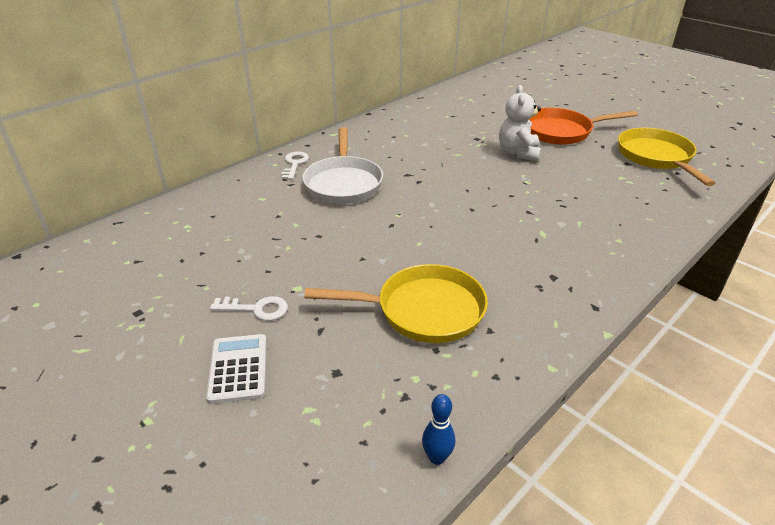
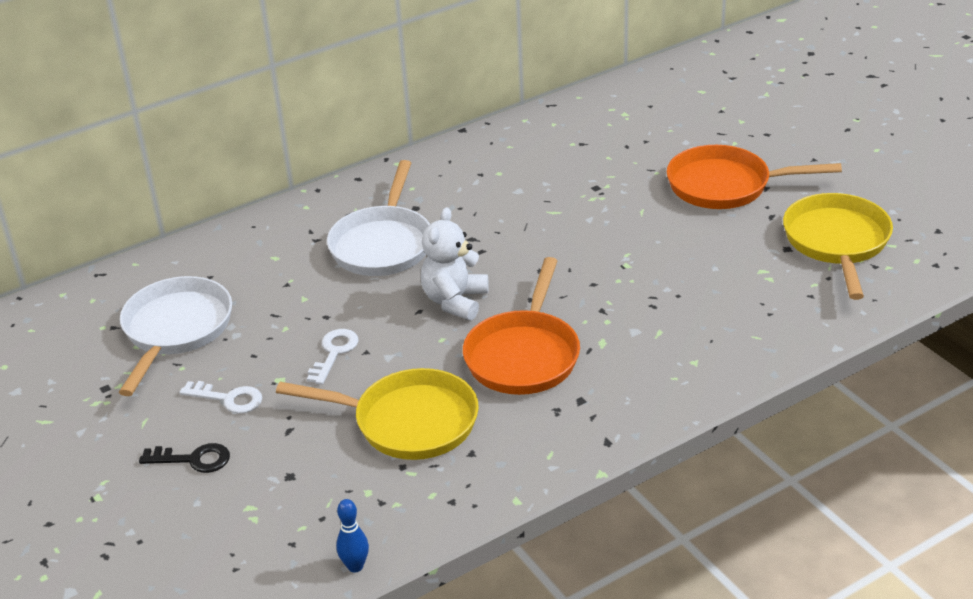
camera: 15 degrees right, 0 degrees up
white calculator [206,334,267,404] -> black key [139,443,230,473]
white key [281,151,309,180] -> white key moved to [307,329,358,385]
white teddy bear [499,85,541,161] -> white teddy bear moved to [420,207,489,320]
none -> white pan [119,276,232,396]
none -> orange pan [463,257,580,395]

